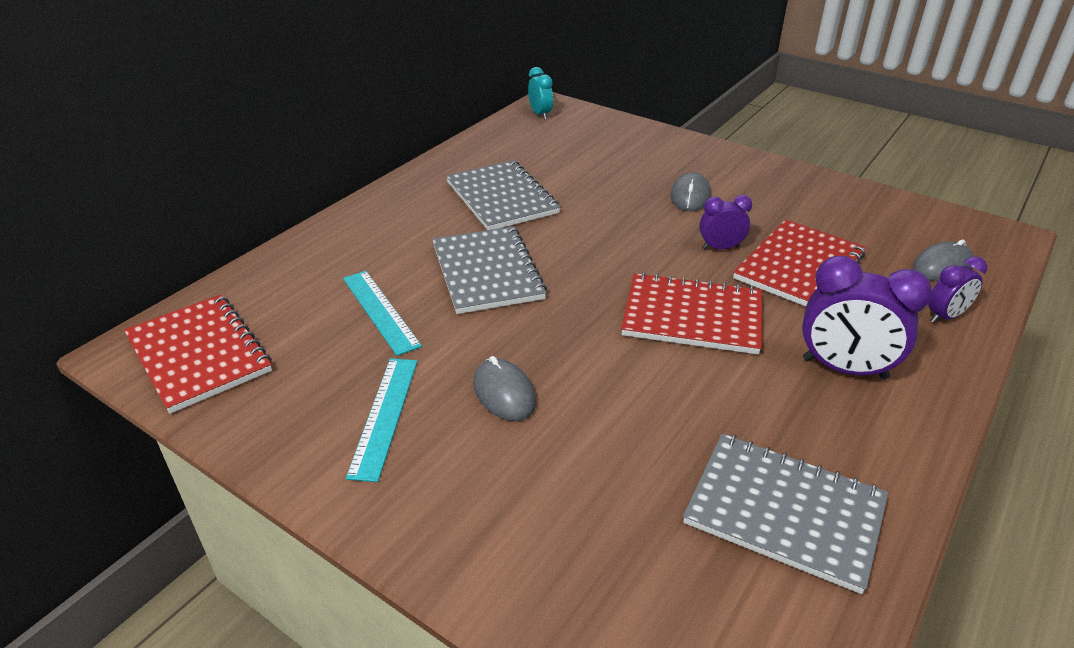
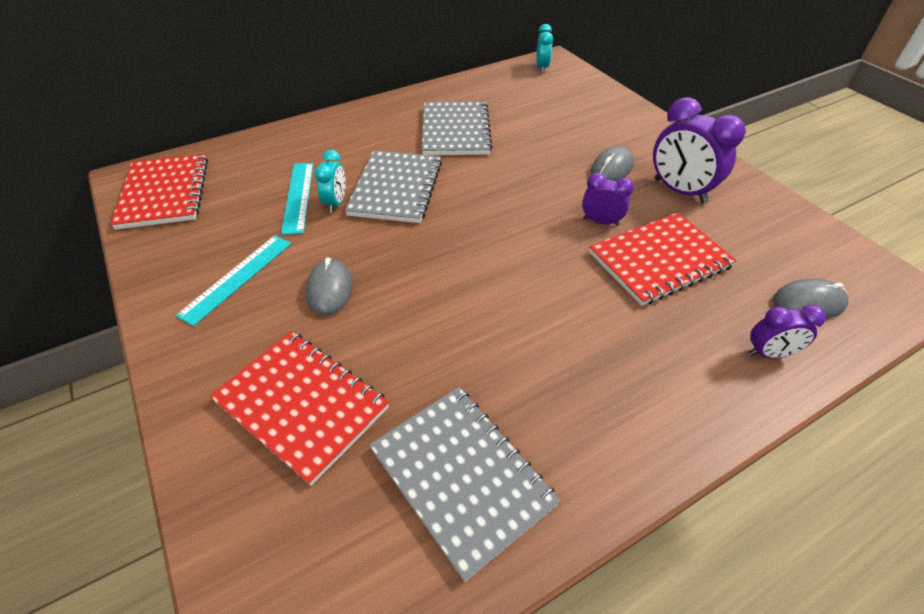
camera: 25 degrees right, 10 degrees up
red notebook [621,272,762,355] -> red notebook moved to [210,331,389,486]
purple clock [802,256,932,380] -> purple clock moved to [653,97,746,204]
none -> turquoise clock [315,150,346,213]

